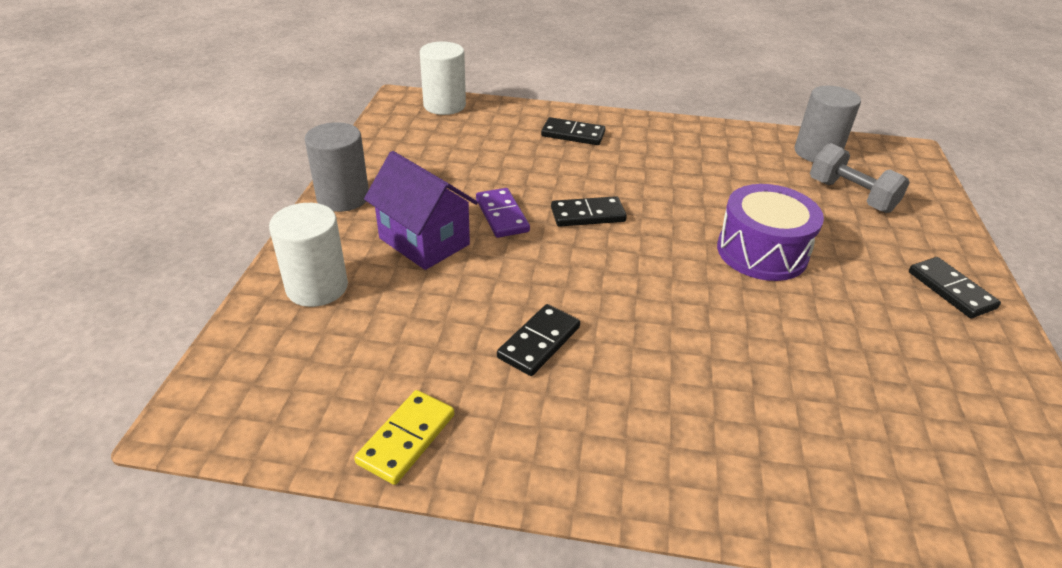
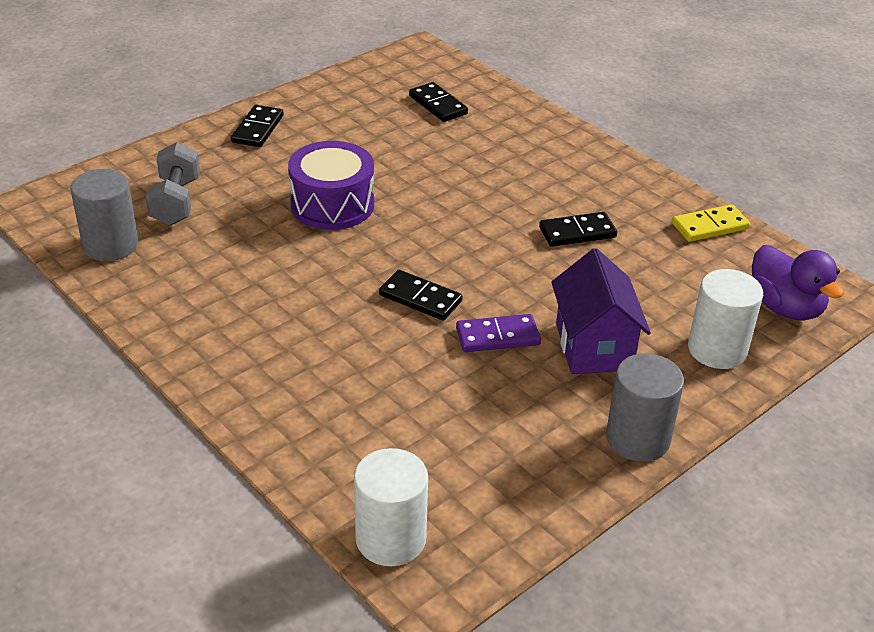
camera: 140 degrees left, 0 degrees up
purple domino [476,188,530,238] -> purple domino turned 60 degrees clockwise [456,314,541,352]
black domino [541,117,605,145] -> black domino moved to [409,82,468,122]
none -> purple duck [752,245,844,321]

